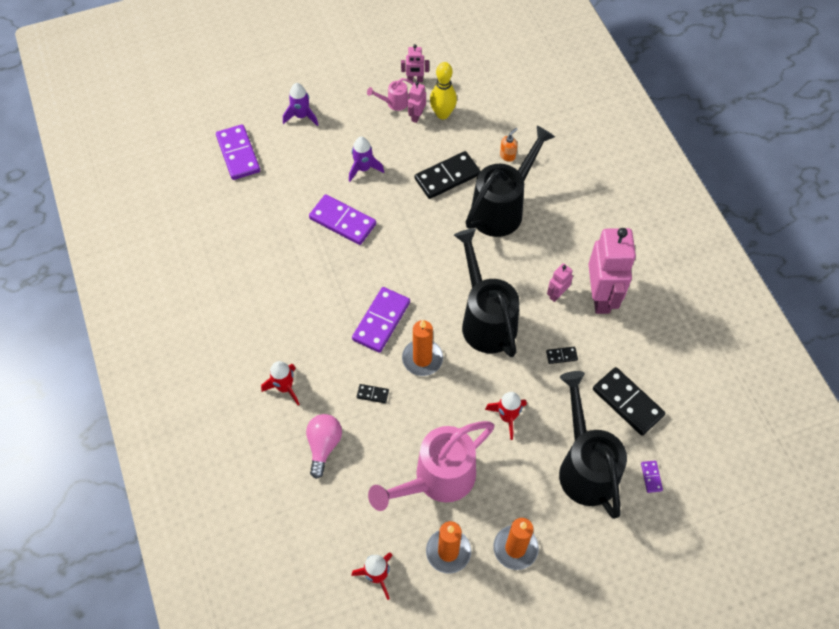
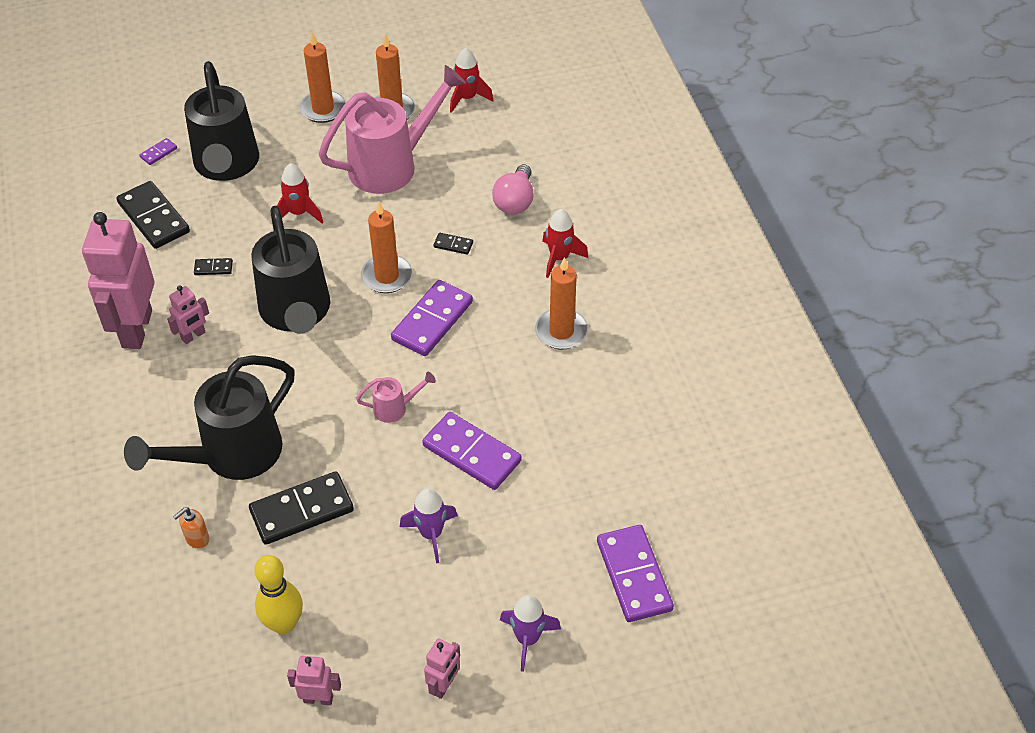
camera: 175 degrees left, 10 degrees down
pink watering can [367,78,414,111] -> pink watering can moved to [356,372,436,423]
pink robot [408,82,426,123] -> pink robot moved to [424,638,460,699]
purple domino [641,461,663,493] -> purple domino turned 45 degrees clockwise [139,138,177,165]
none -> orange candle [535,257,588,349]

